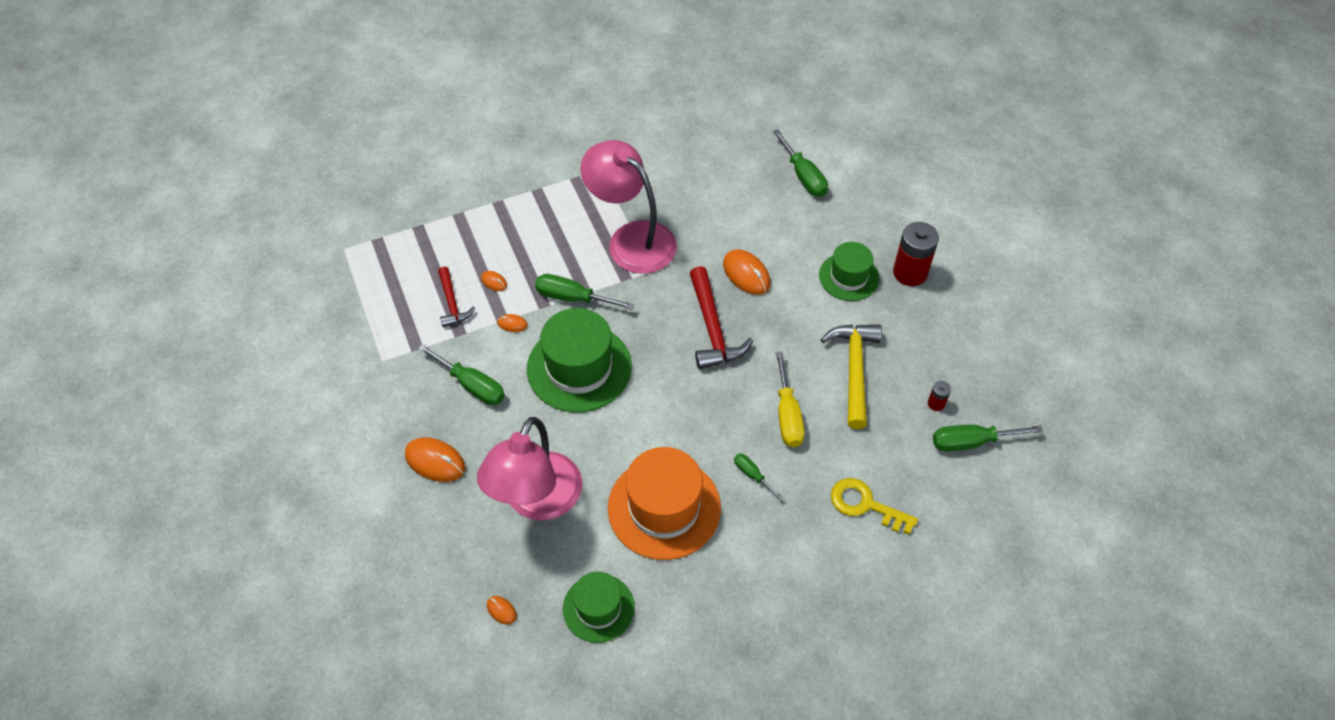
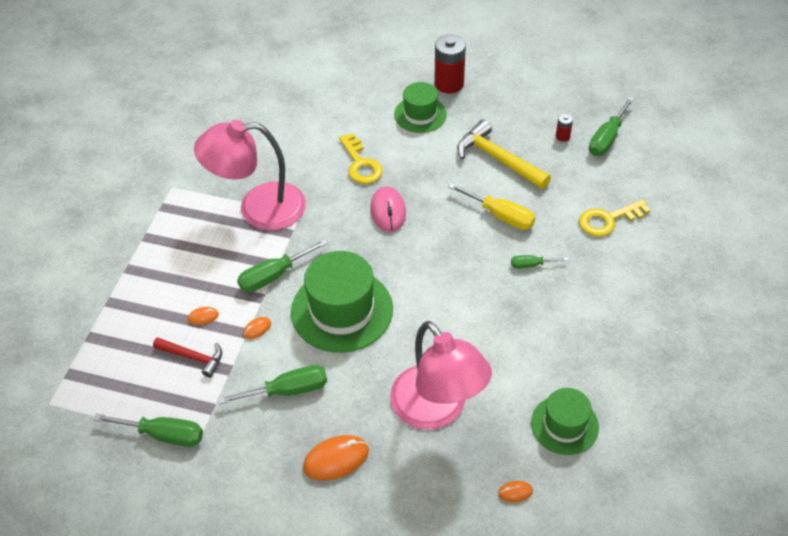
camera: 50 degrees left, 5 degrees down
orange hat [608,447,721,560] -> none
red hammer [690,266,753,369] -> pink mouse [370,186,406,232]
orange mouse [723,249,770,295] -> yellow key [339,133,383,184]
green screwdriver [773,129,828,197] -> green screwdriver moved to [93,414,203,447]

